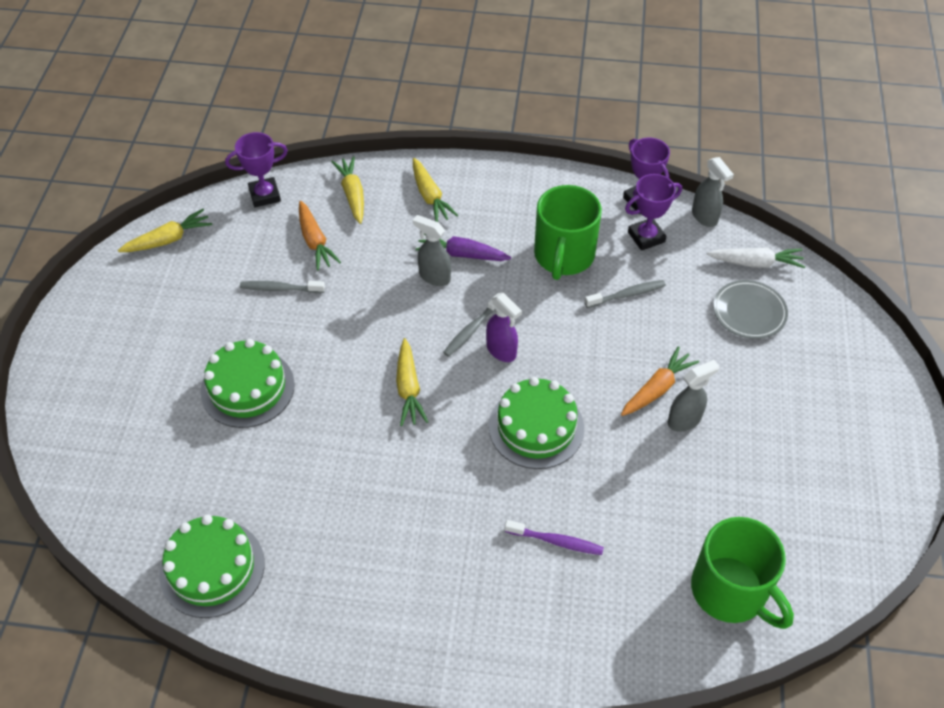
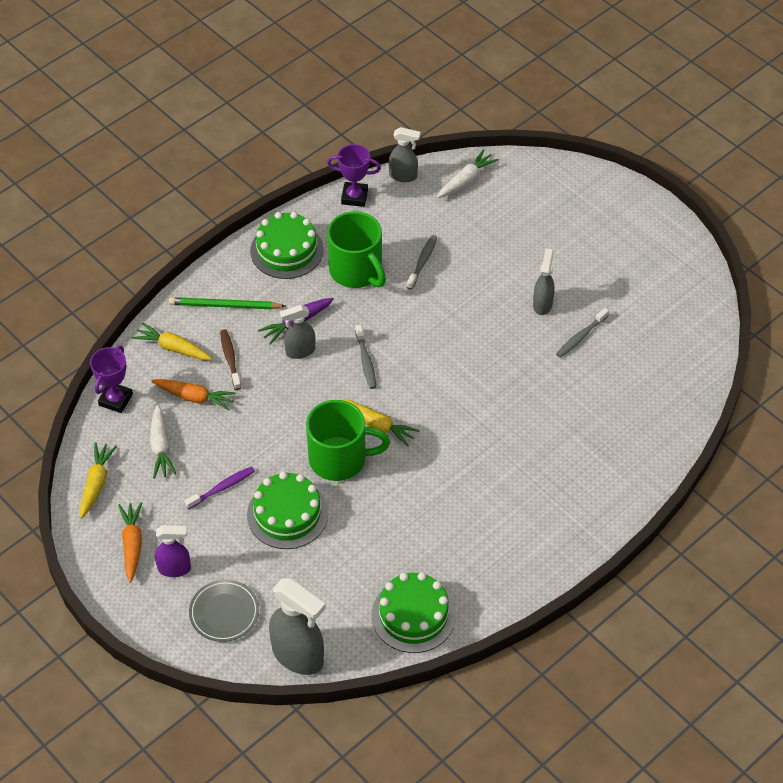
camera: 50 degrees left, 0 degrees up
grey toothbrush [240,281,325,293] -> grey toothbrush moved to [556,308,609,358]
yellow carrot [413,158,459,222] -> green pencil [169,297,286,309]
purple spray bottle [486,293,522,362] -> purple spray bottle moved to [155,525,191,577]
green cake [489,377,584,469] -> green cake moved to [250,212,324,279]
purple toothbrush [505,520,604,555] -> purple toothbrush moved to [185,466,255,509]
orange carrot [621,346,699,416] -> orange carrot moved to [118,502,142,583]
purple trophy [625,174,682,251] -> none
green mug [691,517,794,629] -> green mug moved to [306,400,390,481]
grey plate [713,280,788,339] -> grey plate moved to [189,580,259,642]
none -> white carrot [150,404,177,479]
none -> brown toothbrush [220,329,241,390]
none -> grey spray bottle [269,579,326,675]

